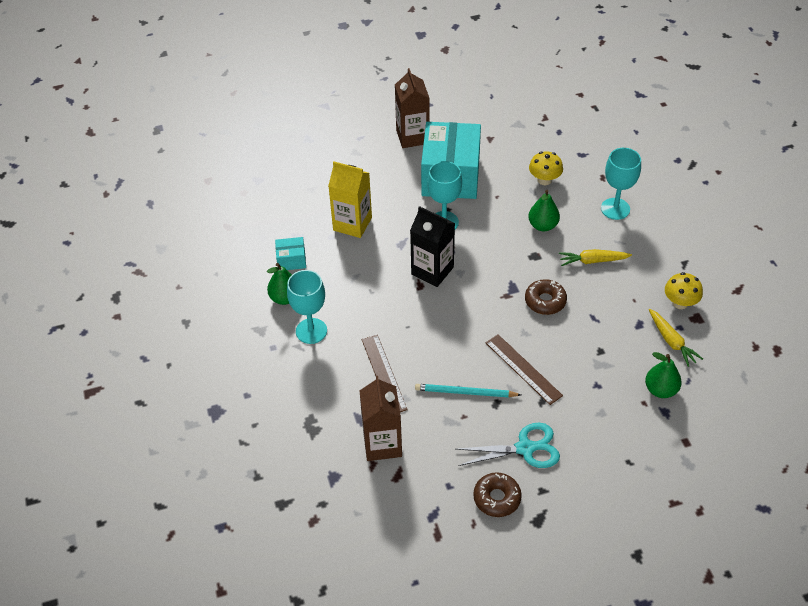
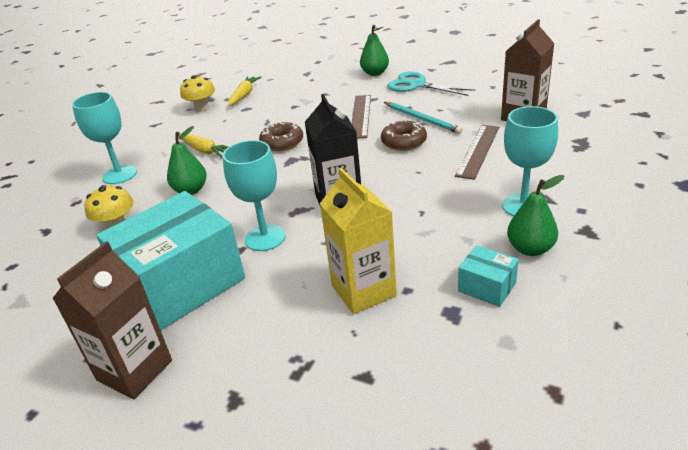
camera: 135 degrees left, 15 degrees down
brown donut [473,472,522,517] -> brown donut moved to [381,119,427,151]
green pear [645,352,682,398] -> green pear moved to [360,25,389,76]

